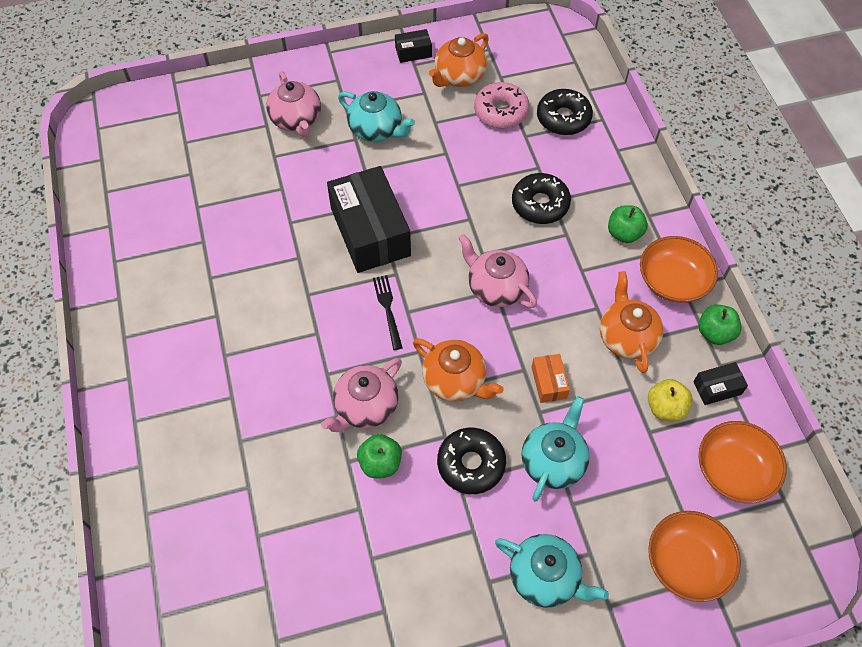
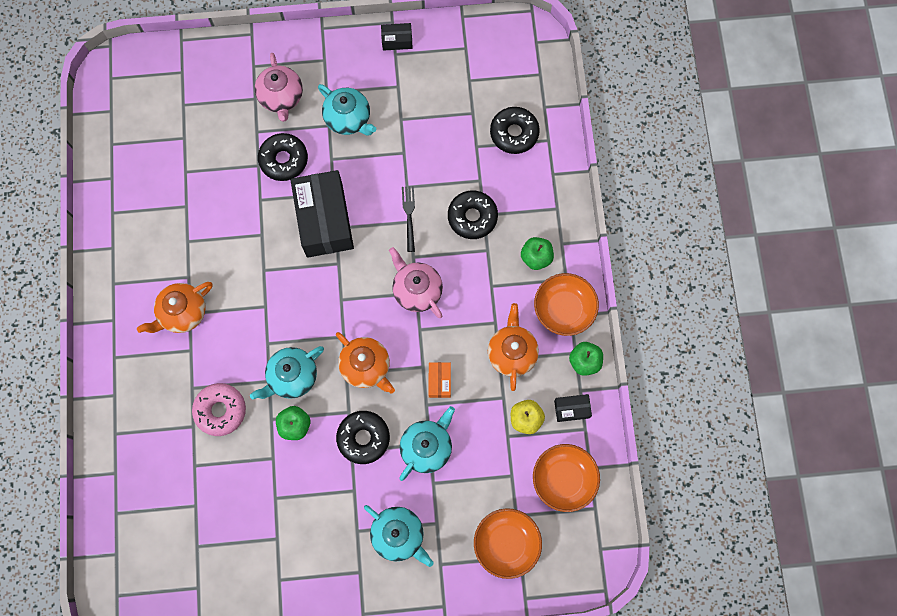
camera: 10 degrees right, 15 degrees up
pink teapot [321,358,402,432] -> turquoise teapot [250,346,324,400]
black fork [373,275,403,350] -> black fork moved to [402,186,415,252]
orange teapot [429,33,489,87] -> orange teapot moved to [137,282,213,333]
pink donut [474,82,529,128] -> pink donut moved to [192,383,246,436]
none -> black donut [258,133,308,181]

